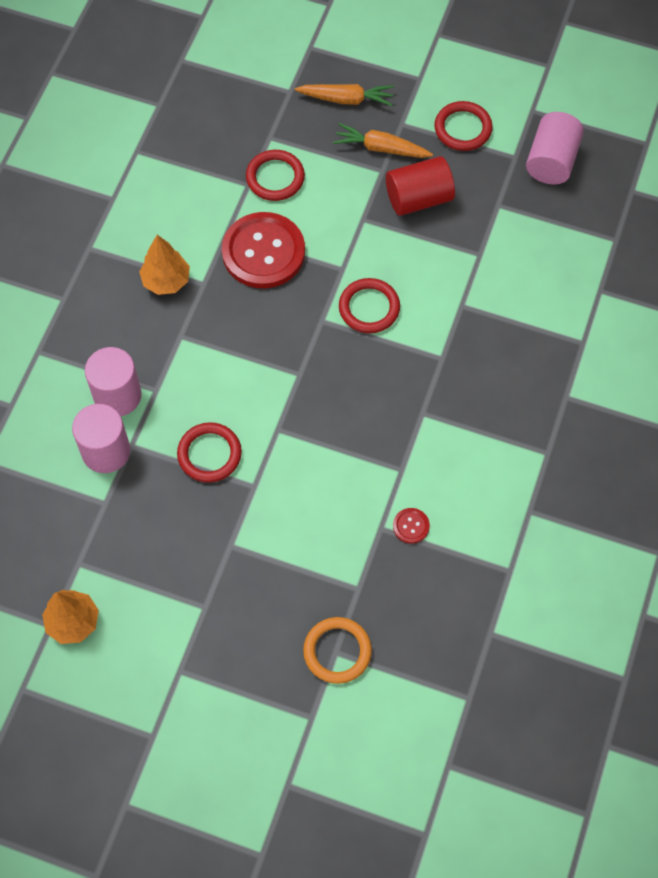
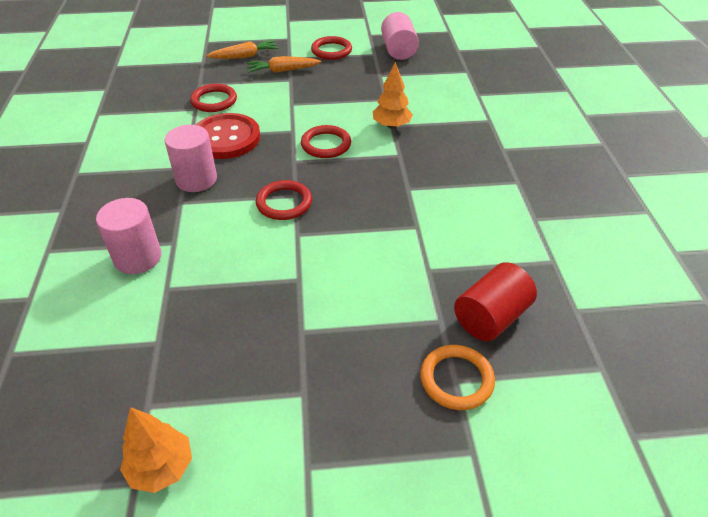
camera: 25 degrees left, 20 degrees down
pink cylinder [72,404,130,473] -> pink cylinder moved to [164,125,217,192]
orange tree [139,235,190,295] -> orange tree moved to [373,62,413,129]
red ring [177,422,242,483] -> red ring moved to [256,180,312,220]
red cylinder [386,156,455,216] -> red cylinder moved to [454,262,537,341]
red button [393,508,430,544] -> none

